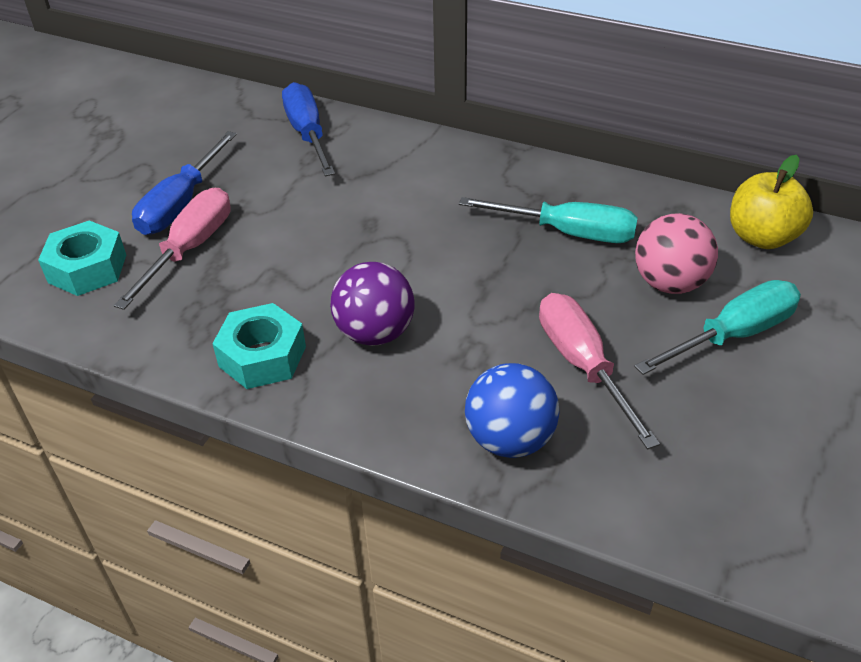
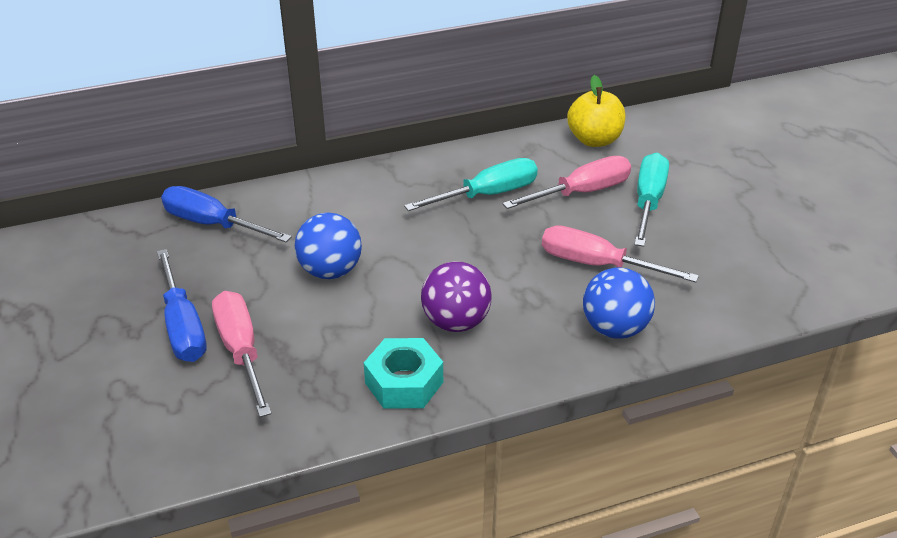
camera: 45 degrees left, 5 degrees down
turquoise nut [38,220,126,296] -> none
pink ball [635,213,718,294] -> pink screwdriver [502,156,631,209]
none -> blue ball [295,213,362,279]

